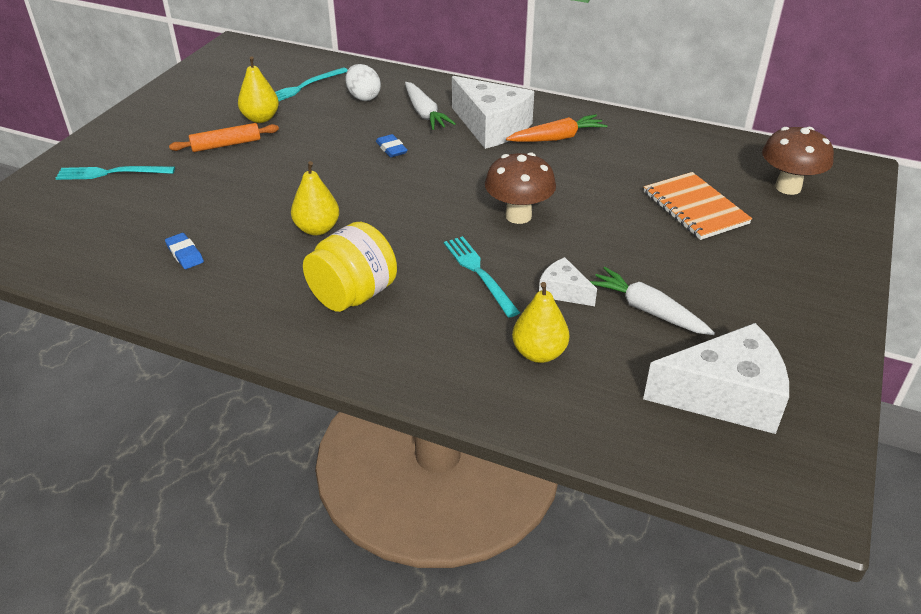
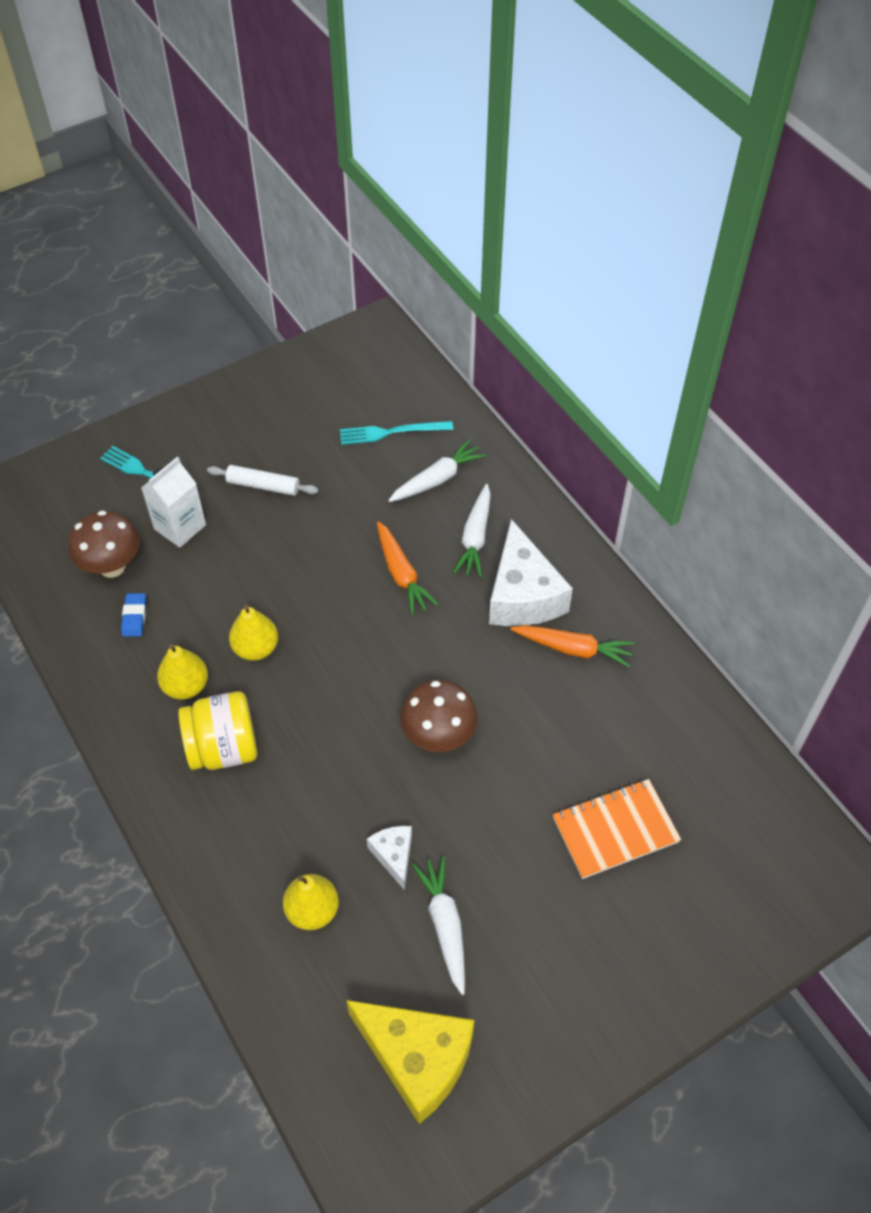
camera: 35 degrees right, 15 degrees up
orange rolling pin [169,123,279,152] -> white rolling pin [207,465,318,496]
yellow pear [238,57,279,123] -> yellow pear moved to [157,644,208,699]
white egg [345,64,381,101] -> white carrot [388,439,486,502]
blue eraser [376,134,408,158] -> orange carrot [377,521,439,616]
turquoise fork [444,236,520,317] -> none
white cheese [643,323,789,434] -> yellow cheese [346,1000,474,1124]
orange notebook [644,172,752,240] -> orange notebook turned 60 degrees clockwise [552,779,681,879]
brown mushroom [762,127,834,195] -> brown mushroom moved to [68,510,140,578]
none -> white carton [141,457,206,548]

